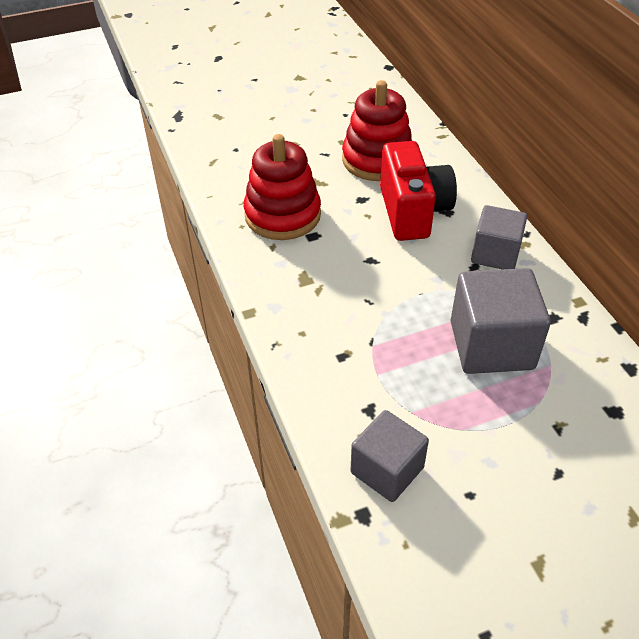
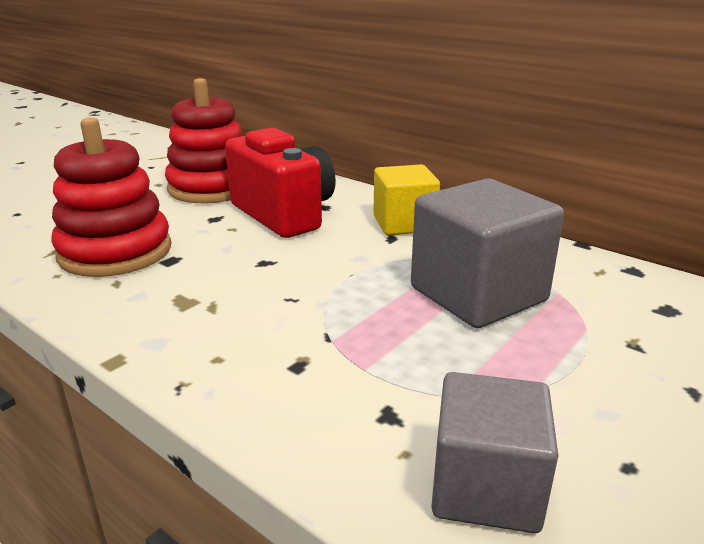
camera: 30 degrees left, 20 degrees down
grey cube [471,205,527,269] -> yellow cube [373,164,440,235]

